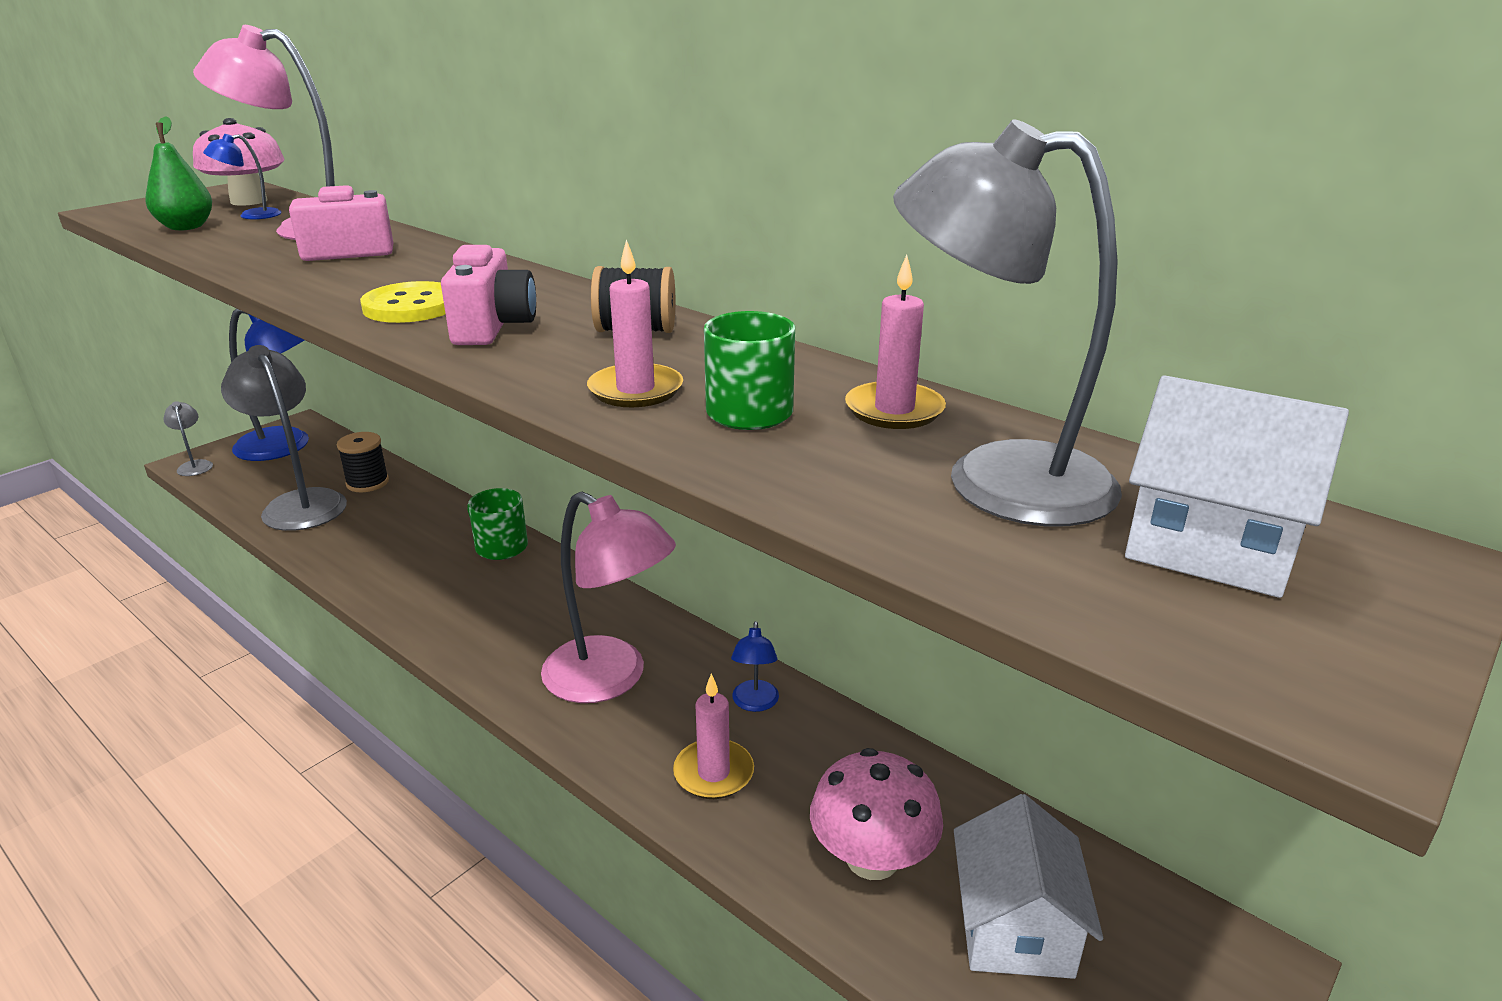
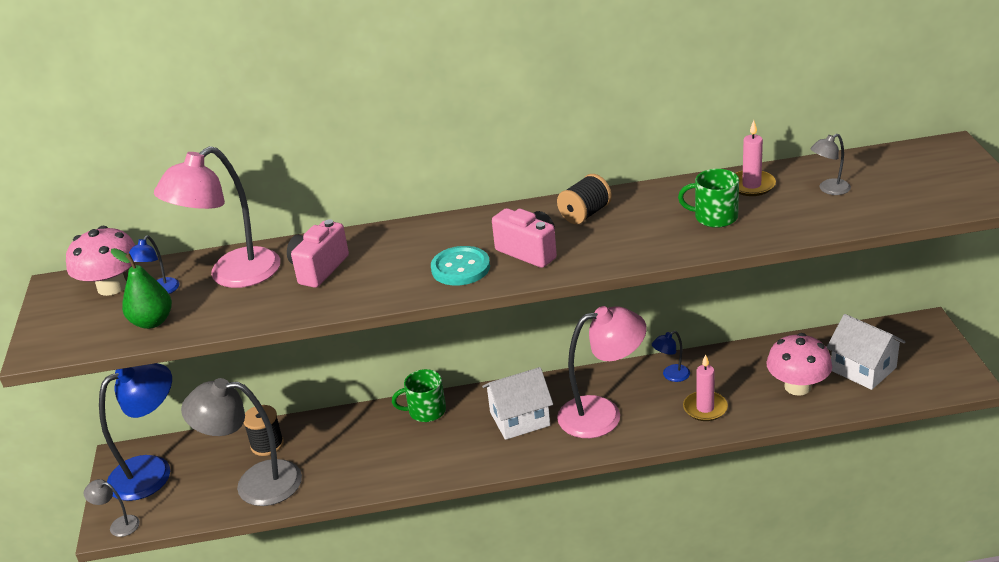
camera: 45 degrees left, 5 degrees up
yellow button [360,281,445,323] -> turquoise button [431,246,490,285]
pink candle [587,239,683,407] -> none
blue lamp [731,621,779,712] -> blue lamp turned 105 degrees clockwise [652,331,690,382]
grey lamp [893,119,1122,527] -> grey lamp [811,134,851,195], size x0.44
white house [1125,375,1349,598] -> white house moved to [482,367,553,440]

